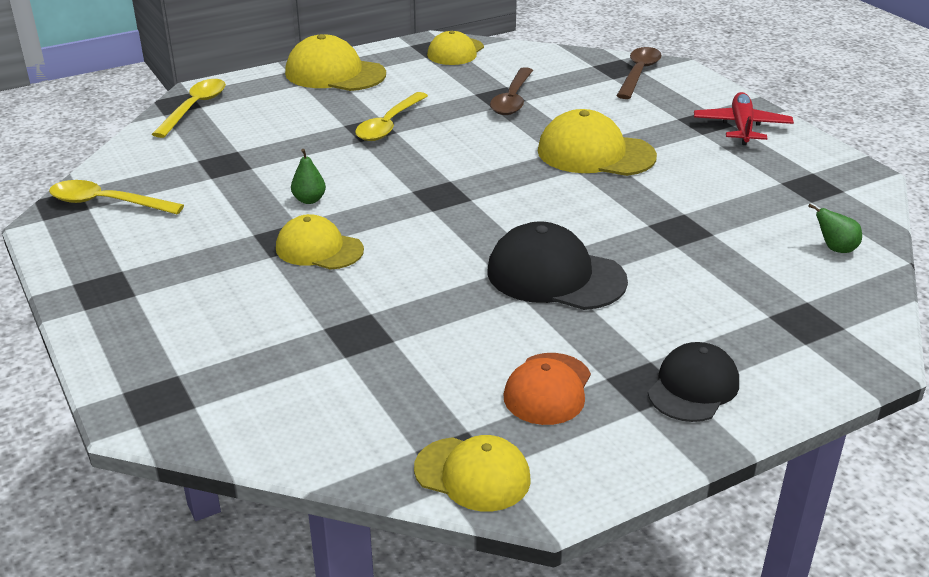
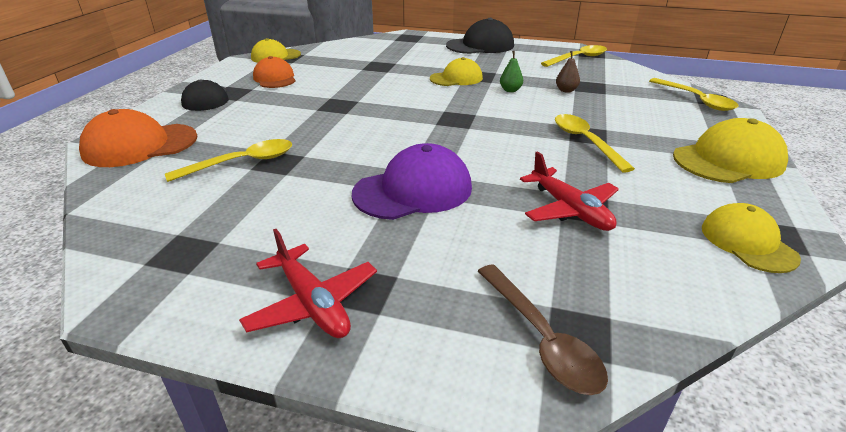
camera: 135 degrees right, 0 degrees up
black cap [487,222,628,310] -> black cap moved to [446,18,514,54]
brown spoon [490,67,533,115] -> red plane [520,151,619,231]
yellow cap [538,109,657,176] -> purple cap [352,143,472,220]
green pear [808,204,862,253] -> none
none -> orange cap [79,109,197,167]
none -> yellow spoon [165,139,292,182]
none -> brown pear [556,51,580,93]

